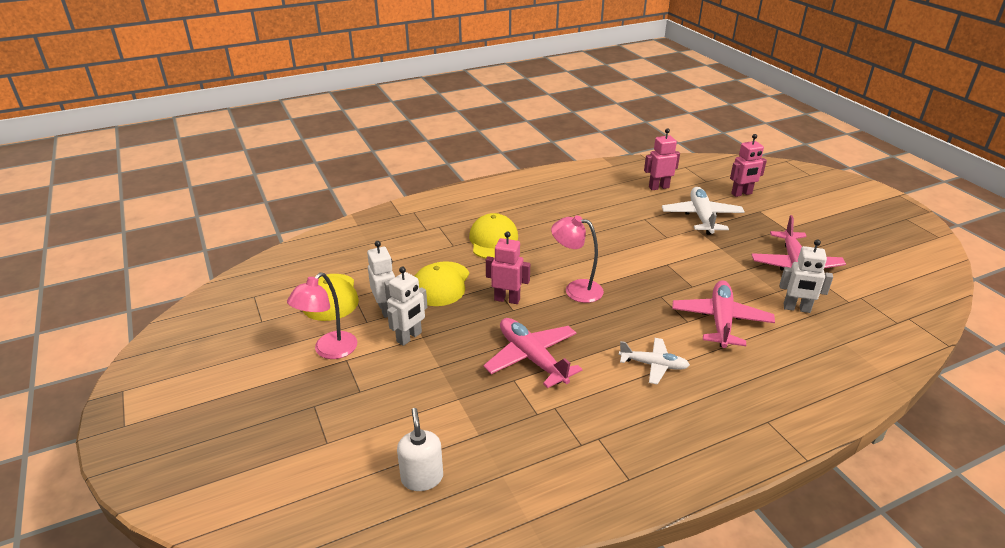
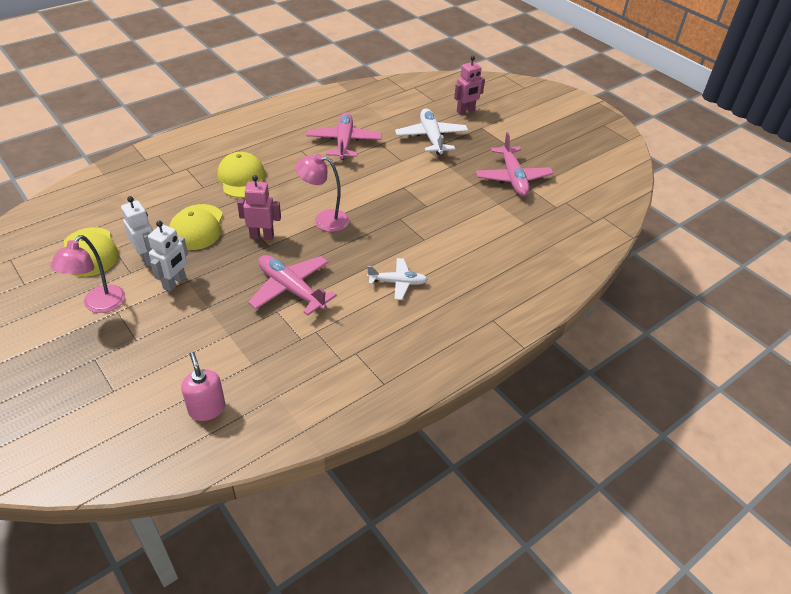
camera: 15 degrees left, 10 degrees up
white soap dispenser [397,408,443,491] -> pink soap dispenser [181,352,225,421]
pink robot [644,128,680,190] -> none
pink plane [672,280,775,348] -> pink plane moved to [306,112,382,160]
white robot [780,240,833,313] -> none

